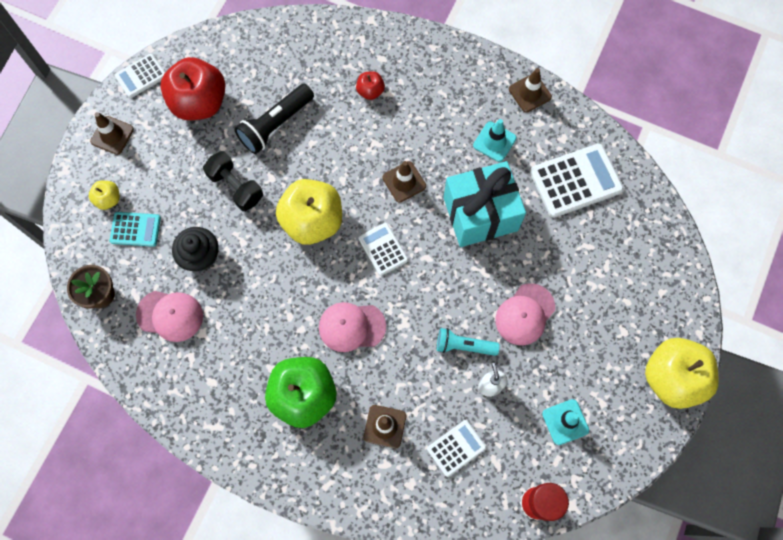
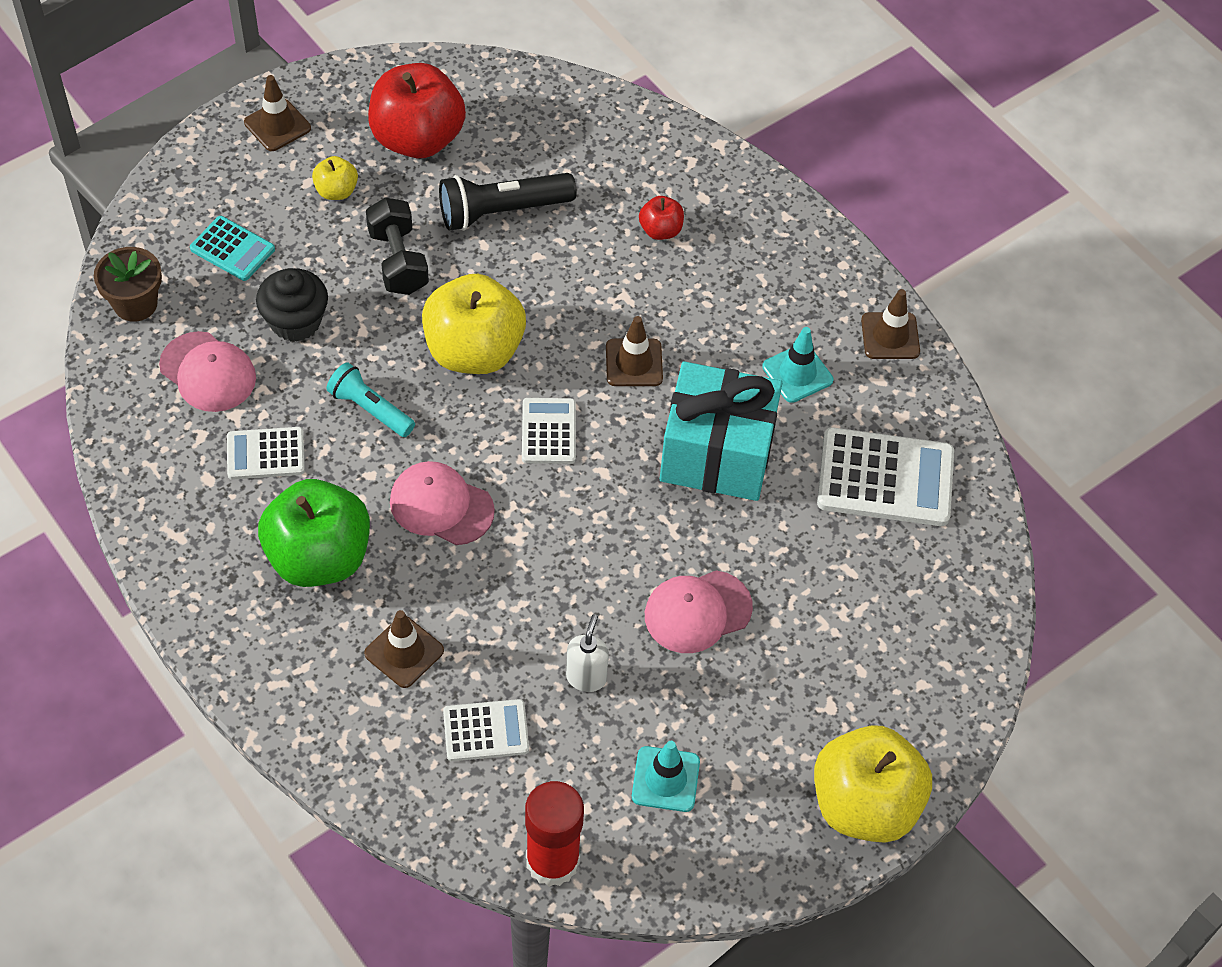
camera: 25 degrees right, 15 degrees down
yellow apple [89,181,120,210] -> yellow apple moved to [312,156,358,200]
white calculator [114,54,165,98] -> white calculator moved to [227,427,305,480]
turquoise flashlight [437,328,500,356] -> turquoise flashlight moved to [326,362,415,437]

